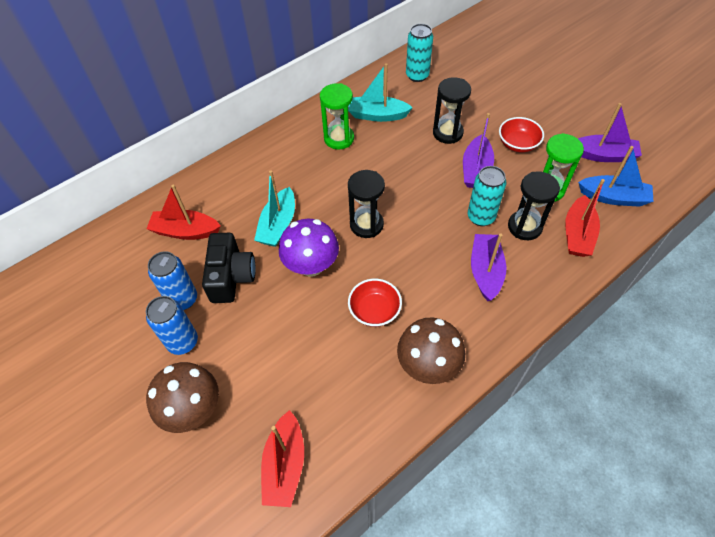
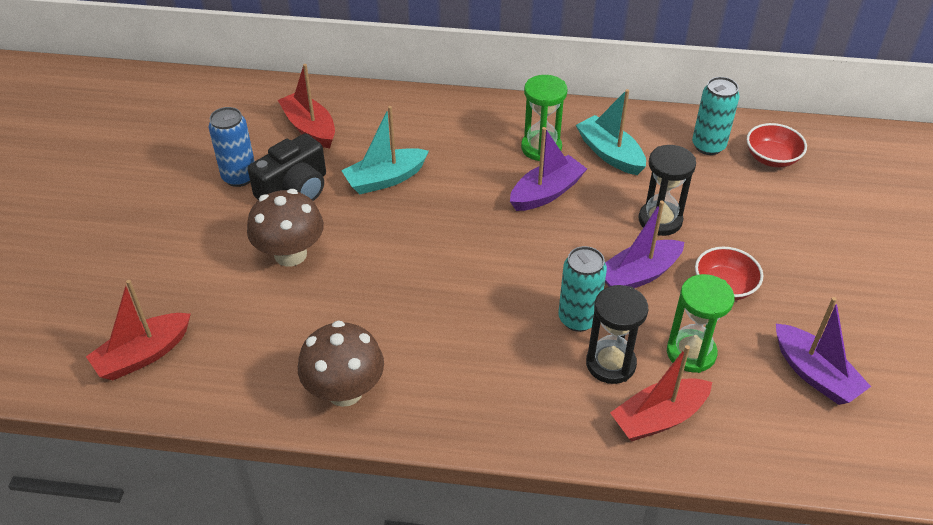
camera: 45 degrees right, 10 degrees down
blue can [146,296,198,355] -> none
brown mushroom [146,362,219,433] -> brown mushroom moved to [247,189,324,267]
purple mushroom [279,219,339,276] -> none
black hourglass [348,170,385,238] -> none
red bowl [348,279,402,327] -> red bowl moved to [747,123,807,167]
purple boat [471,234,506,301] -> purple boat moved to [510,127,587,211]
blue boat [578,146,654,207] -> none

